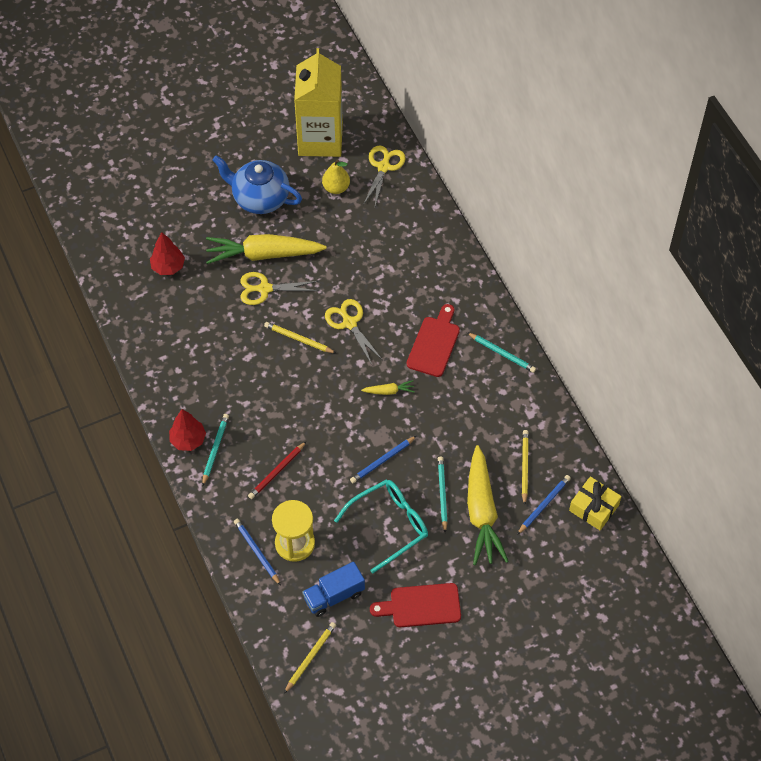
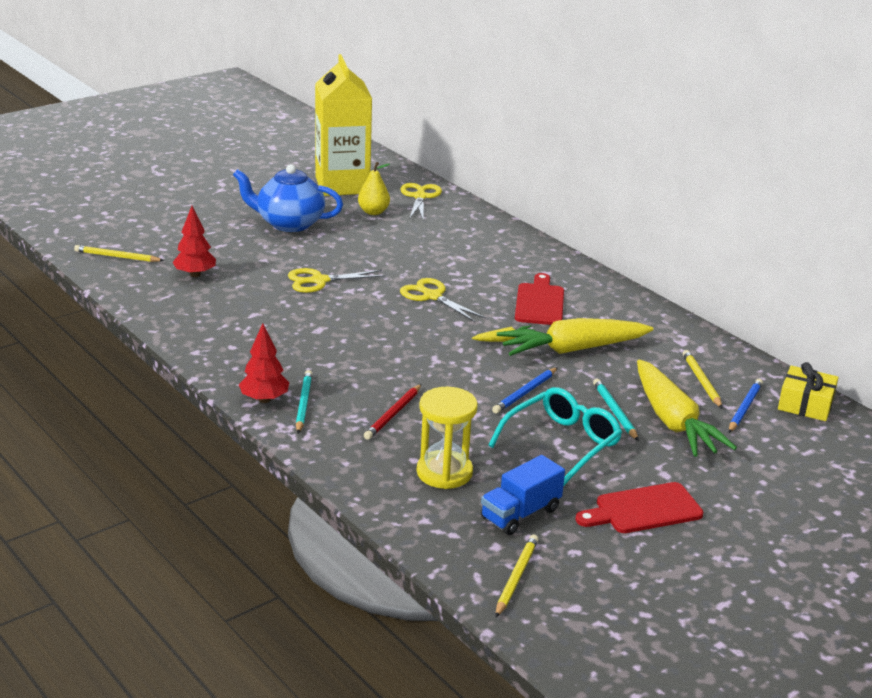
camera: 15 degrees left, 30 degrees down
yellow carrot [206,234,327,264] -> yellow carrot moved to [497,318,653,356]
blue pencil [234,519,281,586] -> none
yellow pencil [264,322,336,353] -> yellow pencil moved to [74,245,164,262]
turquoise pencil [467,332,536,373] -> none

